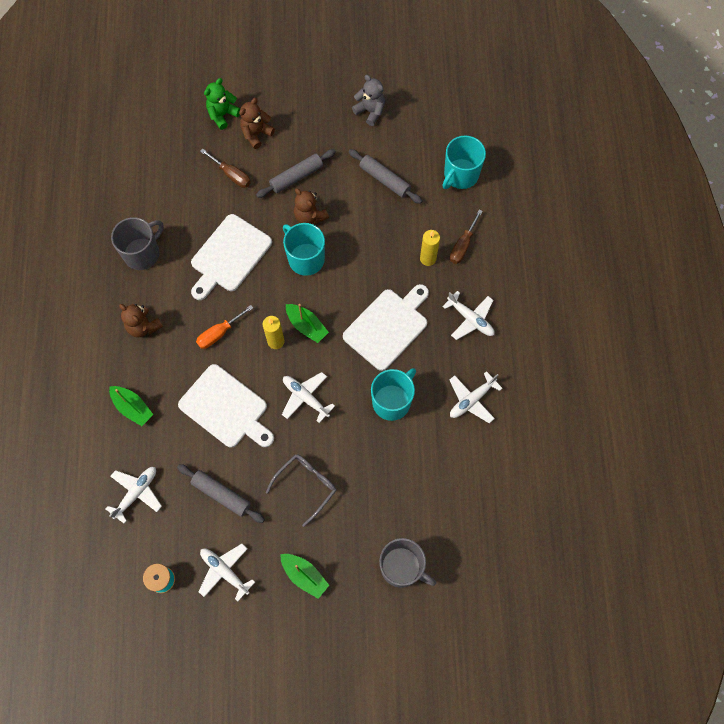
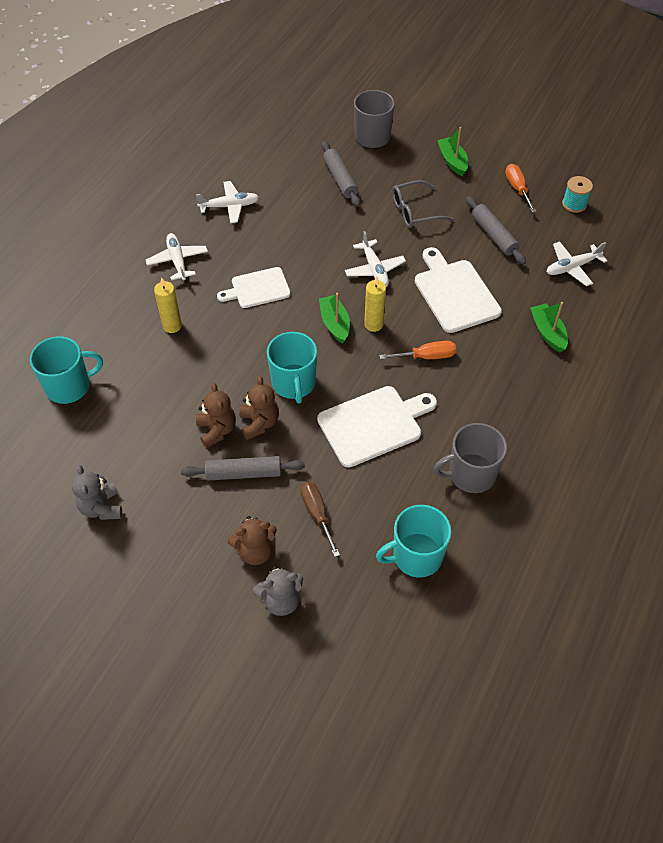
camera: 150 degrees left, 15 degrees down
brown teddy bear [119,304,163,337] -> brown teddy bear moved to [196,383,236,448]
white plane [198,544,255,601] -> orange screwdriver [505,164,537,213]
green teddy bear [204,78,240,130] -> grey teddy bear [253,566,303,616]
white cutting board [343,284,429,371] -> white cutting board [217,267,291,308], size x0.66
grey rolling pin [348,149,422,204] -> grey rolling pin moved to [321,141,360,207]
turquoise mug [371,368,416,421] -> turquoise mug moved to [376,505,451,577]
brown screwdriver [450,209,483,264] -> none

